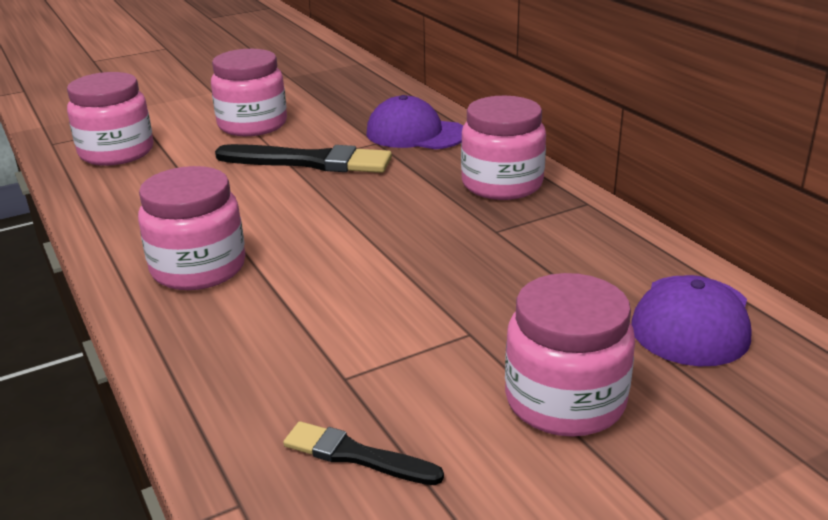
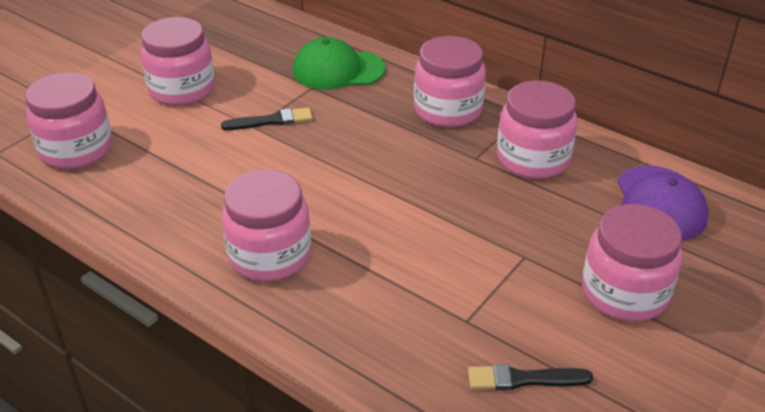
camera: 25 degrees left, 10 degrees up
black brush [215,144,392,173] -> black brush [221,107,313,130], size x0.55
purple cap [366,95,464,149] -> green cap [293,37,386,90]
none -> pink jar [497,81,577,179]

